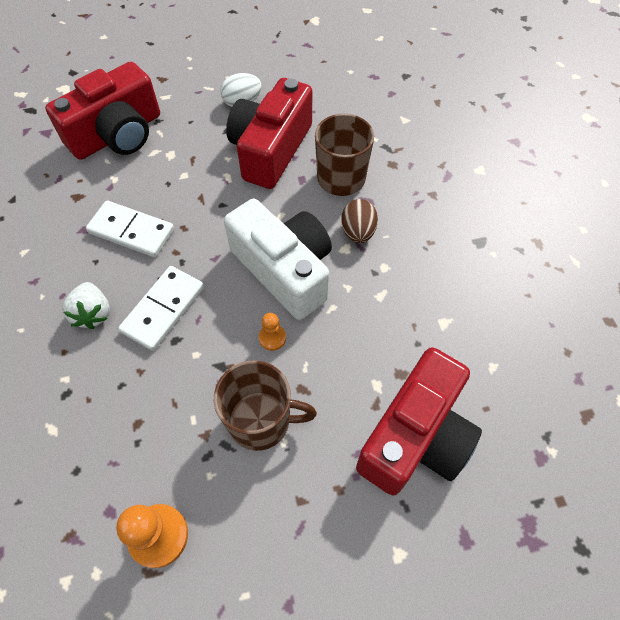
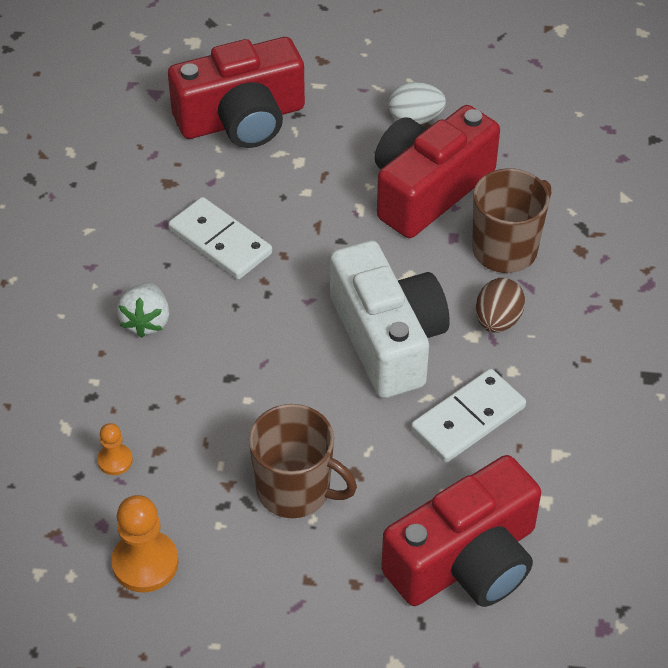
camera: 20 degrees right, 10 degrees down
white domino [118,266,204,351] -> white domino moved to [411,369,526,463]
orange pawn [259,313,286,351] -> orange pawn moved to [97,423,133,475]

